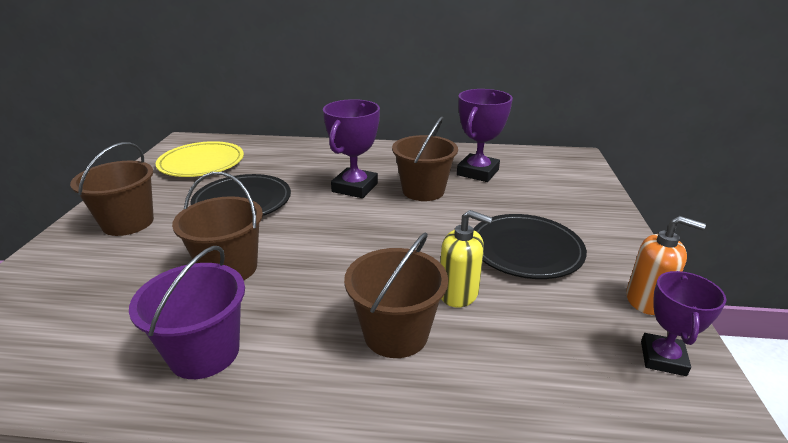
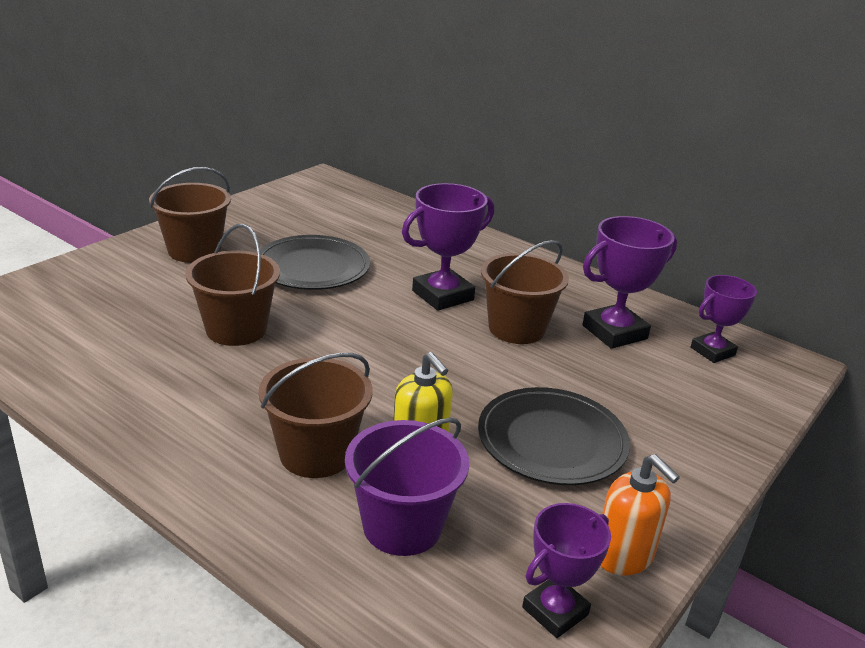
camera: 30 degrees right, 0 degrees up
purple bucket [129,246,245,379] -> purple bucket moved to [345,418,469,556]
yellow plate [156,141,244,177] -> none
none -> purple trophy [691,275,757,363]

